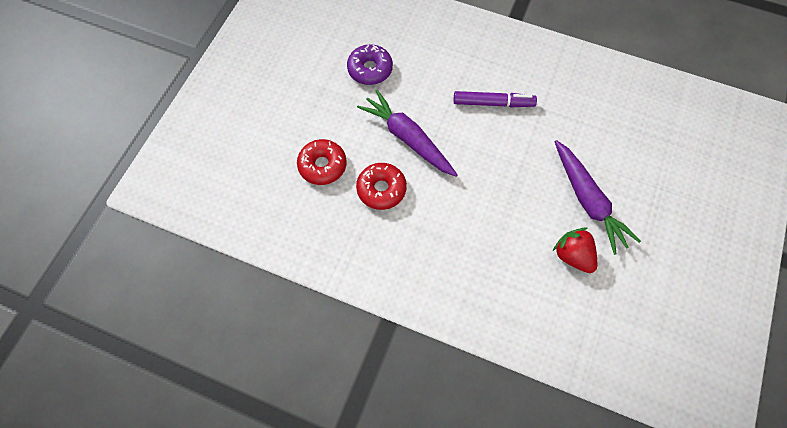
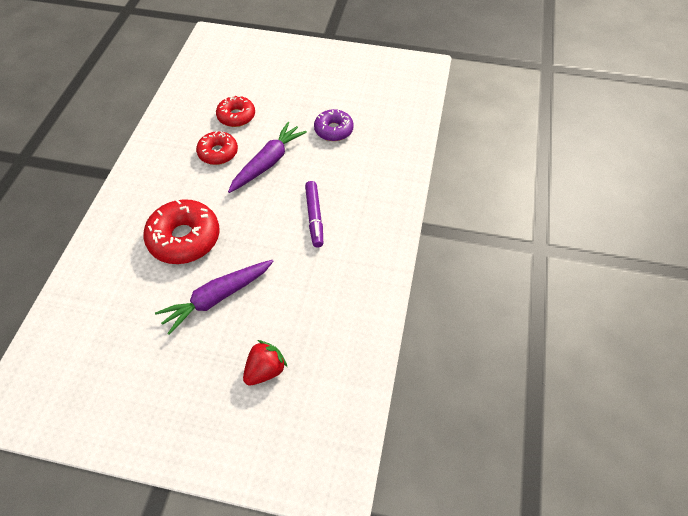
camera: 80 degrees right, 10 degrees down
red strawberry [553,228,597,273] -> red strawberry moved to [243,340,288,386]
none -> red donut [143,199,220,264]

